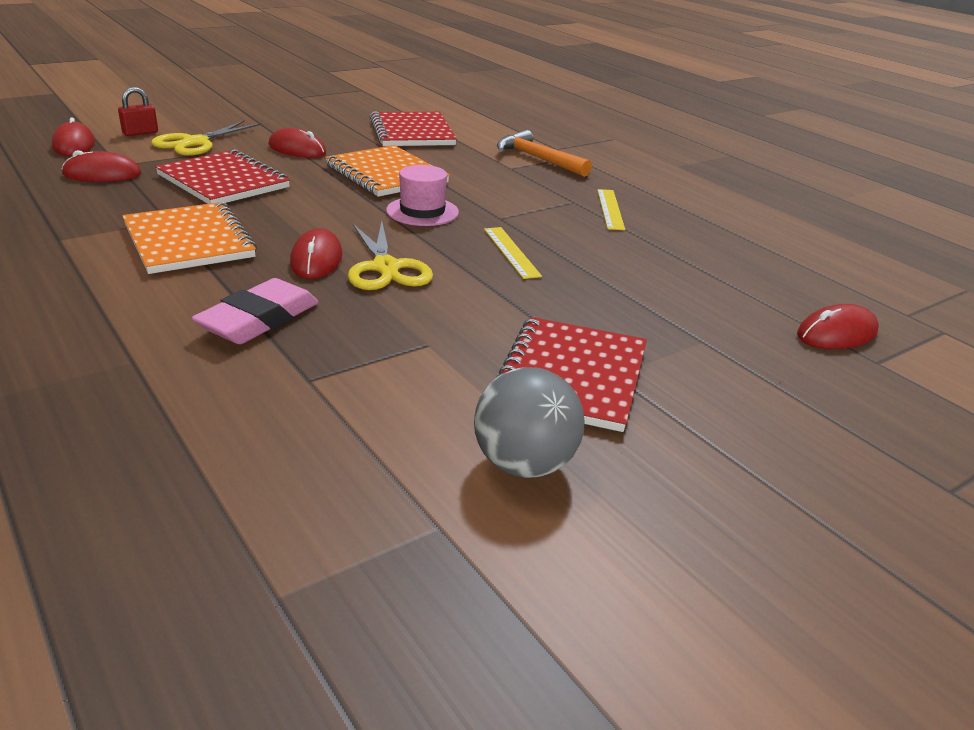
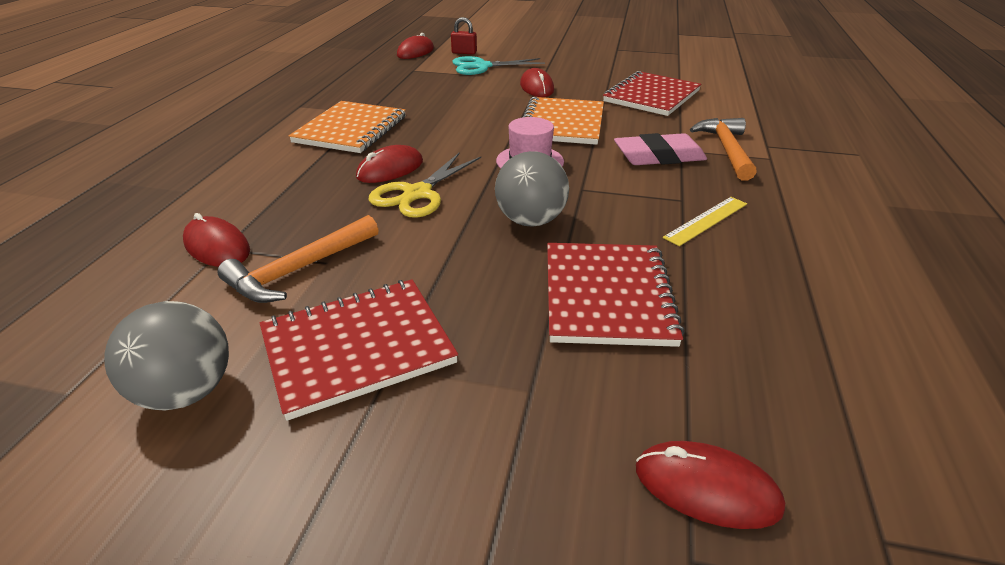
camera: 50 degrees right, 5 degrees up
red mouse [62,150,141,182] -> red mouse moved to [183,213,250,267]
yellow scissors [151,120,261,156] -> turquoise scissors [452,56,545,75]
red notebook [155,149,290,204] -> red notebook moved to [547,243,685,347]
pink eraser [192,278,319,344] -> pink eraser moved to [614,133,707,165]
yellow ruler [484,227,542,279] -> grey ball [495,151,569,226]
none -> orange hammer [217,215,378,303]

